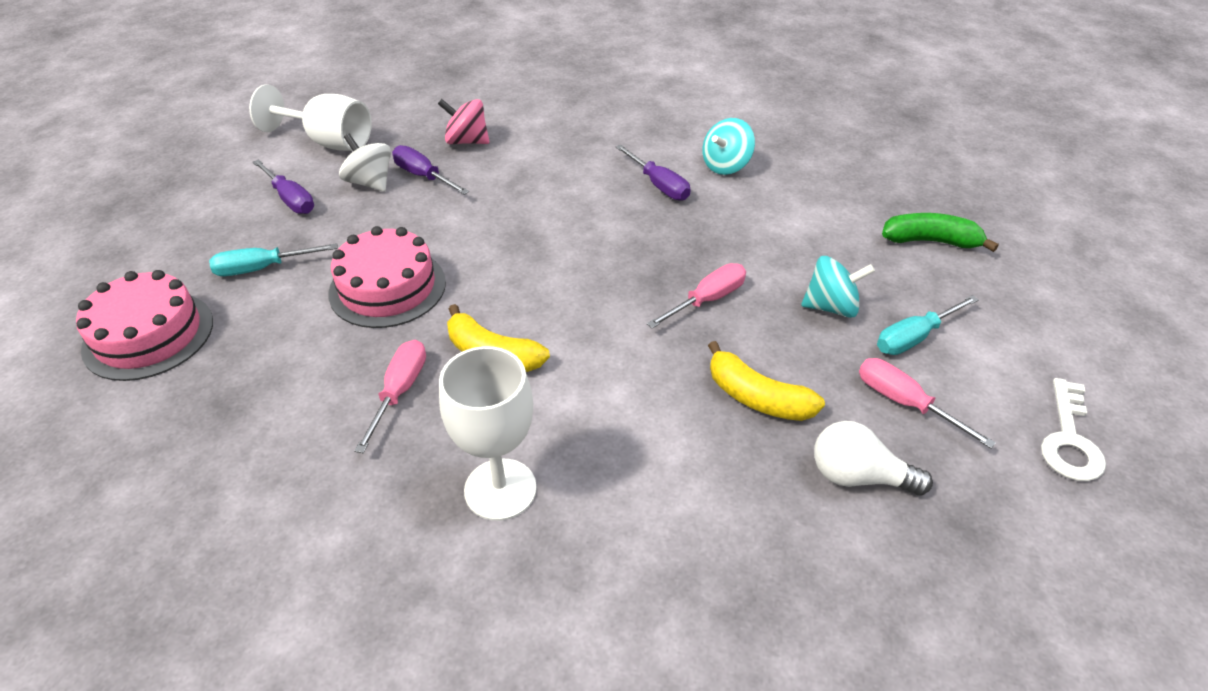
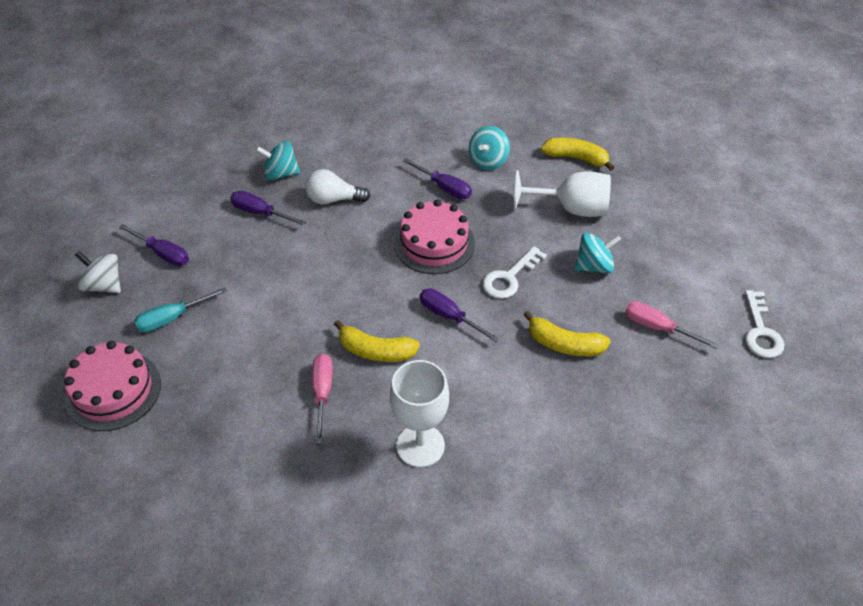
camera: 15 degrees left, 5 degrees up
white goblet [249,85,372,151] -> white goblet moved to [514,170,611,217]
pink cake [328,226,446,328] -> pink cake moved to [394,200,475,274]
white spinning top [339,134,391,192] -> white spinning top moved to [75,251,121,293]
pink spinning top [438,99,490,144] -> turquoise spinning top [256,141,300,180]
pink screwdriver [647,263,746,329] -> white key [482,246,547,299]
white light bulb [814,421,933,495] -> white light bulb moved to [305,169,370,204]
turquoise screwdriver [877,295,979,355] -> none
green banana [882,213,999,252] -> none
none -> purple screwdriver [420,288,500,342]
none -> yellow banana [541,138,615,171]

